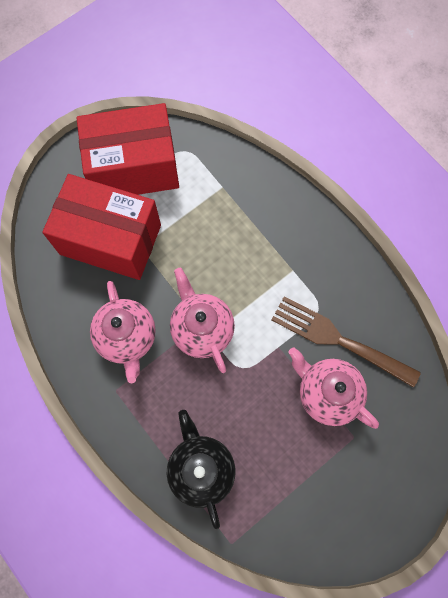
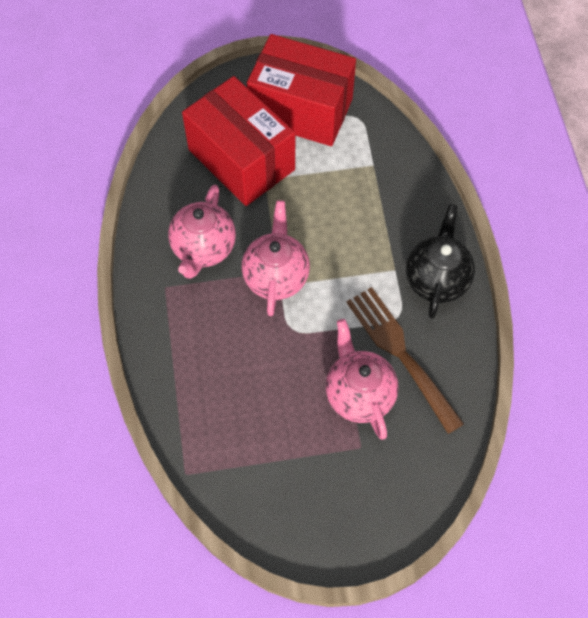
camera: 30 degrees right, 10 degrees down
black teapot [166,410,236,529] -> black teapot moved to [406,204,475,319]

